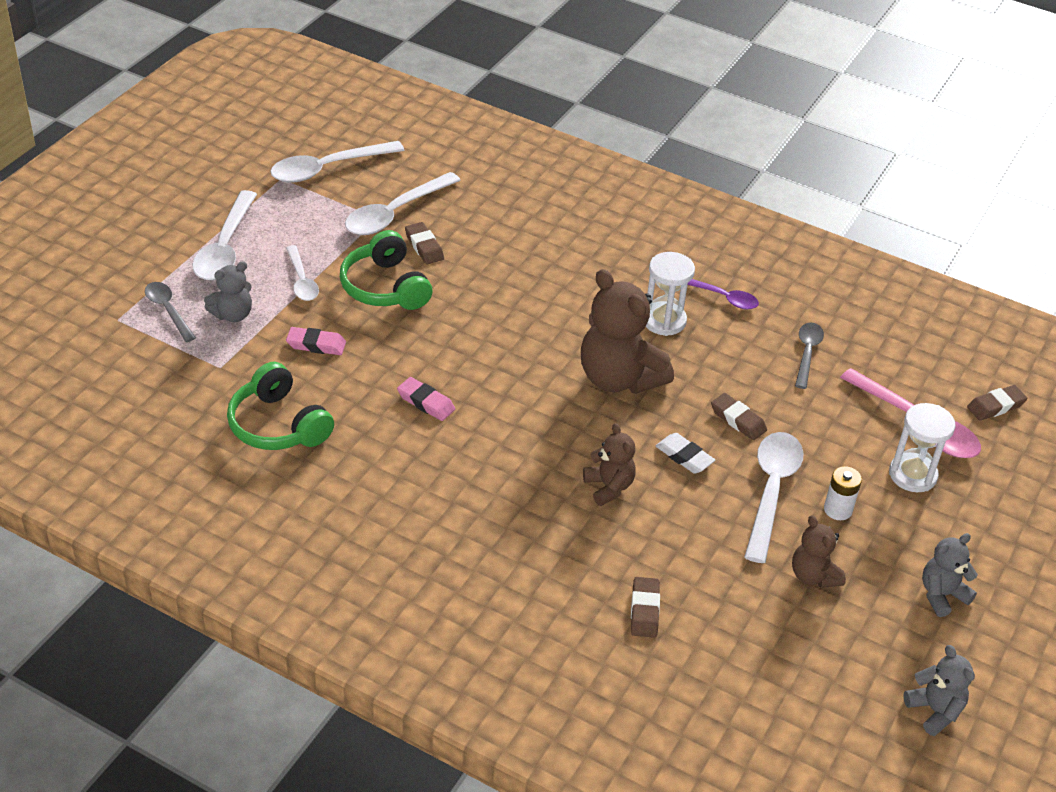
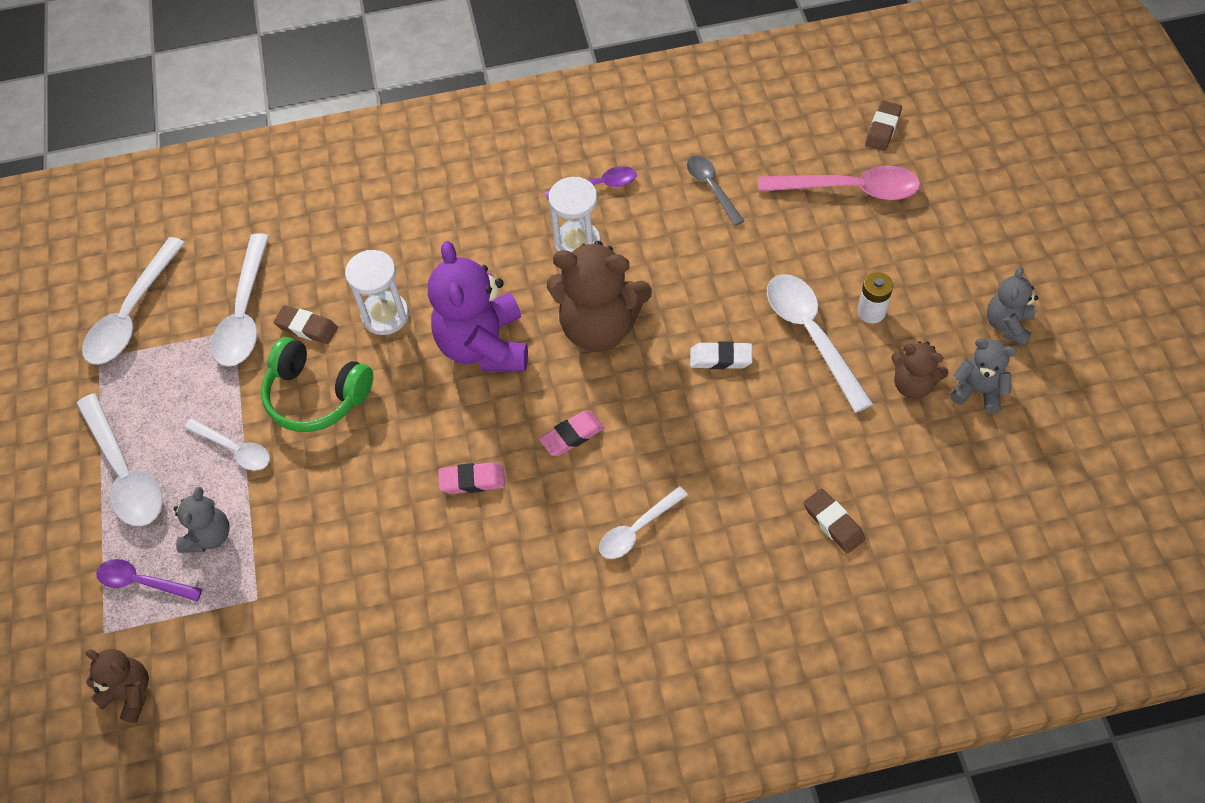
camera: 35 degrees left, 15 degrees up
grey spoon [145,282,196,342] -> purple spoon [96,559,202,601]
green headphones [227,362,334,450] -> none
pink eraser [286,327,346,355] -> pink eraser moved to [539,411,604,456]
brown teddy bear [583,423,636,506] -> brown teddy bear moved to [86,649,149,723]
brown eraser [711,393,767,440] -> none
white hourglass [889,403,955,492] -> white hourglass moved to [345,250,409,335]
grey teddy bear [903,645,975,736] -> grey teddy bear moved to [950,338,1016,414]
none -> purple teddy bear [428,241,528,371]
none -> white spoon [599,486,688,559]

